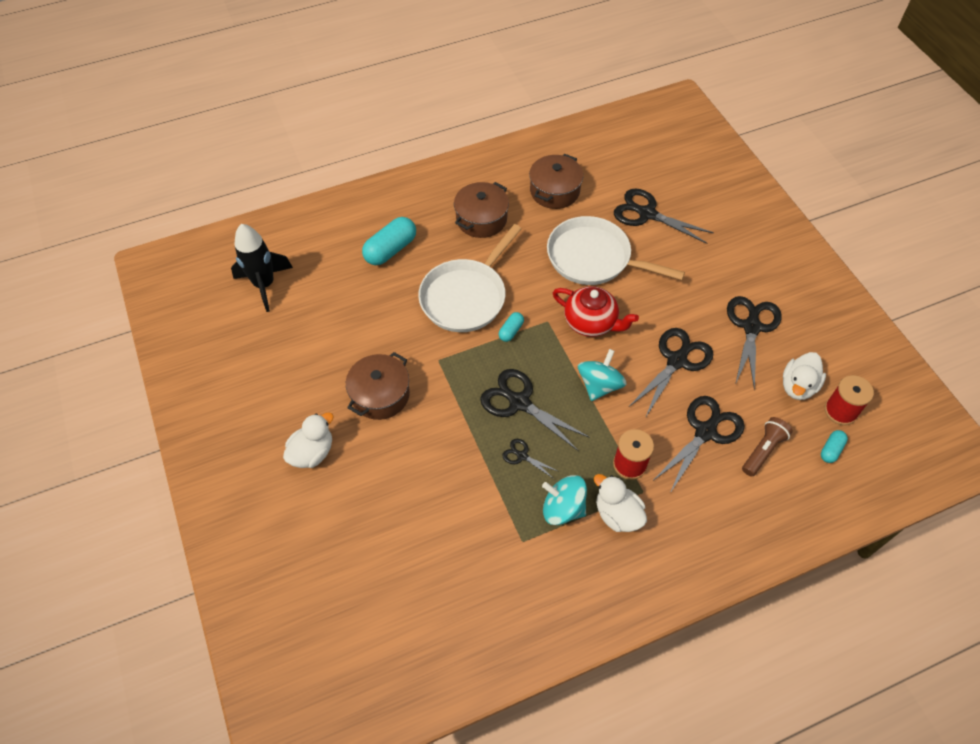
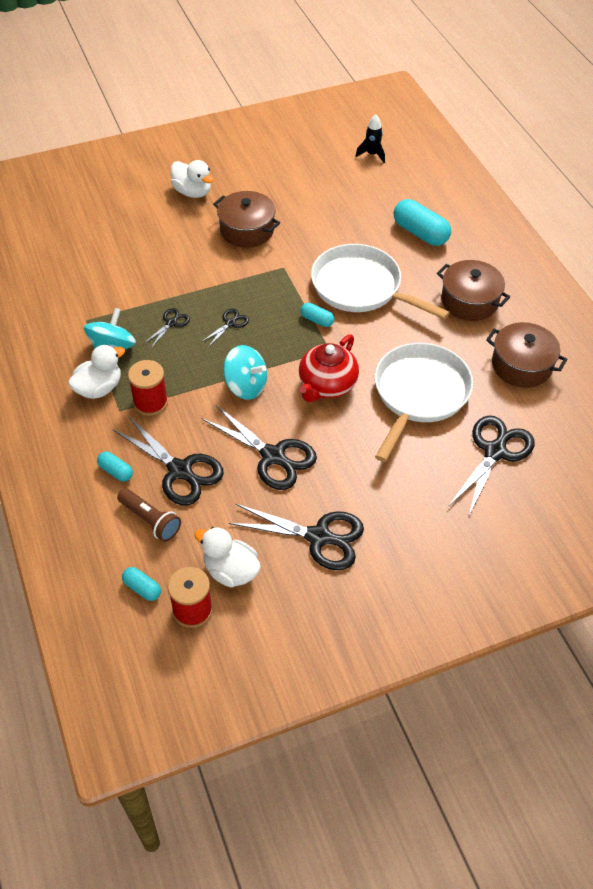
camera: 90 degrees right, 5 degrees down
black rocket [231,224,293,312] -> black rocket [355,114,385,163], size x0.55
black scissors [480,369,590,451] -> black scissors [201,309,249,346], size x0.49
none -> turquoise capsule [97,452,133,481]

